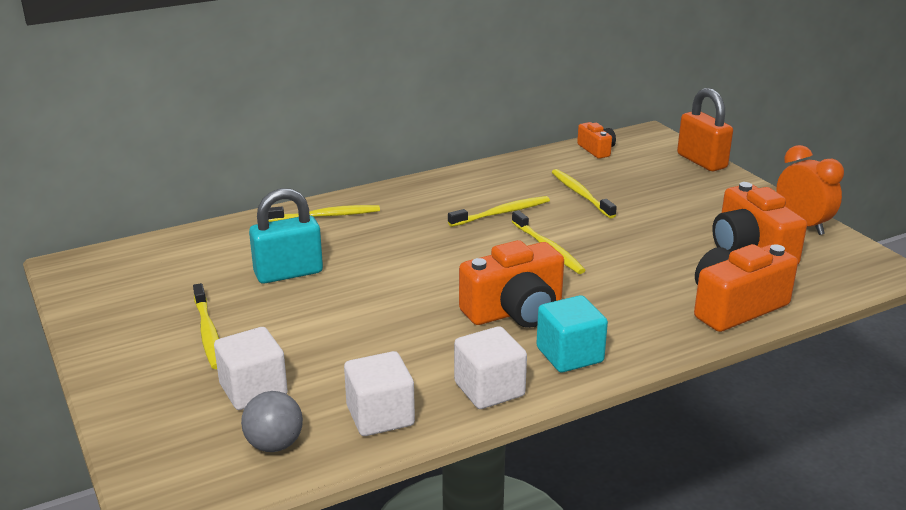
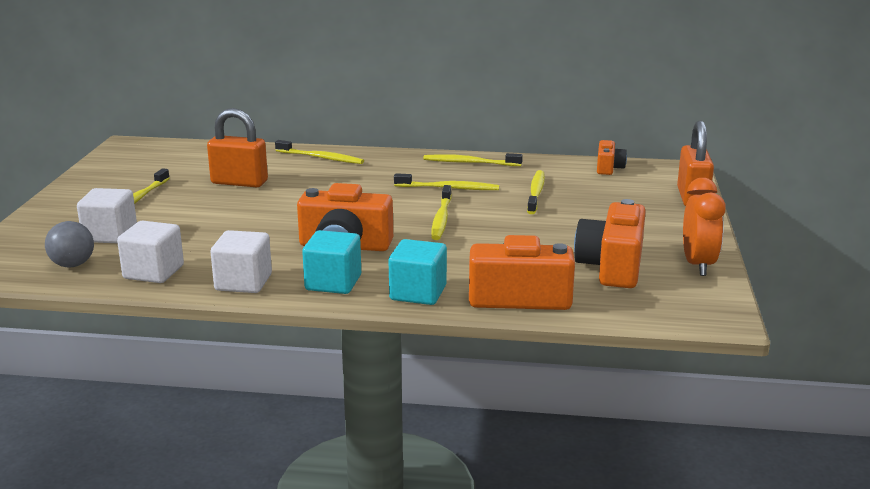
camera: 35 degrees right, 5 degrees down
turquoise padlock [249,188,323,284] -> orange padlock [207,108,268,187]
none -> turquoise cube [389,239,447,305]
none -> yellow toothbrush [423,153,523,166]

